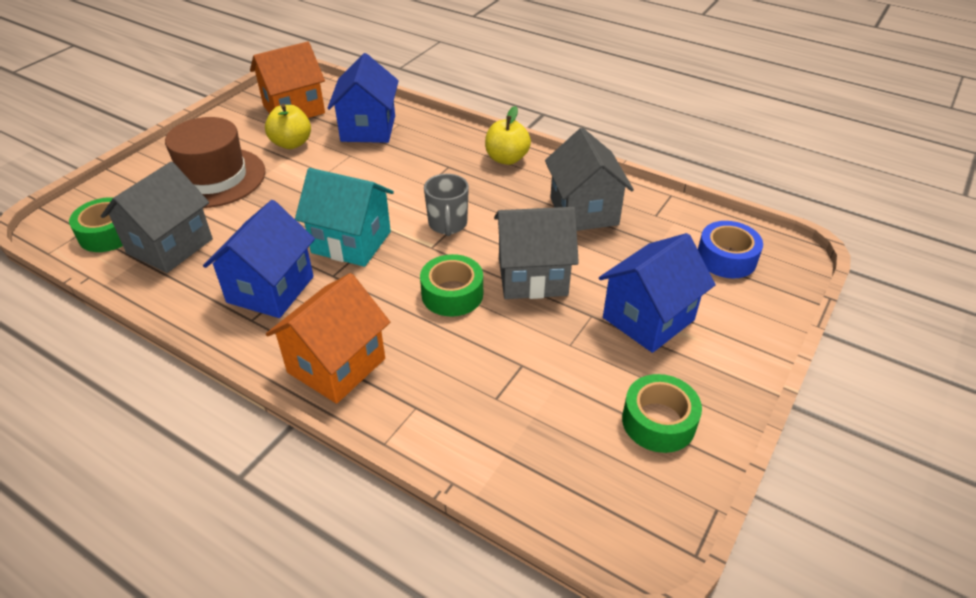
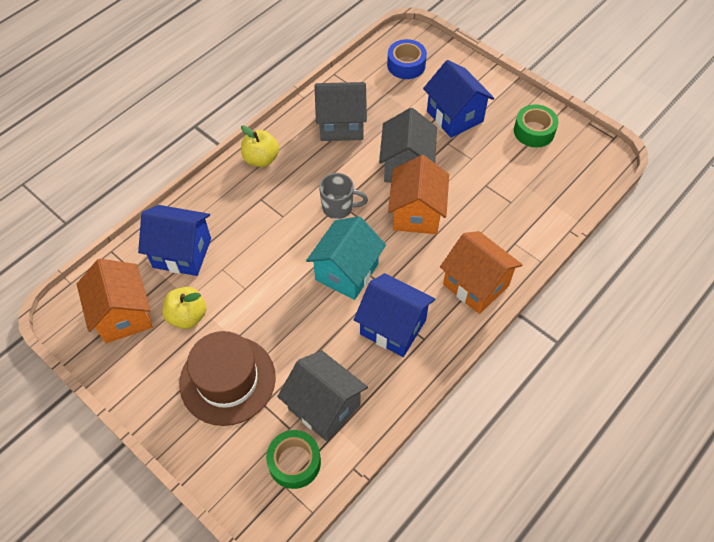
camera: 80 degrees left, 15 degrees up
green tape [420,254,483,317] -> orange house [388,155,449,234]

